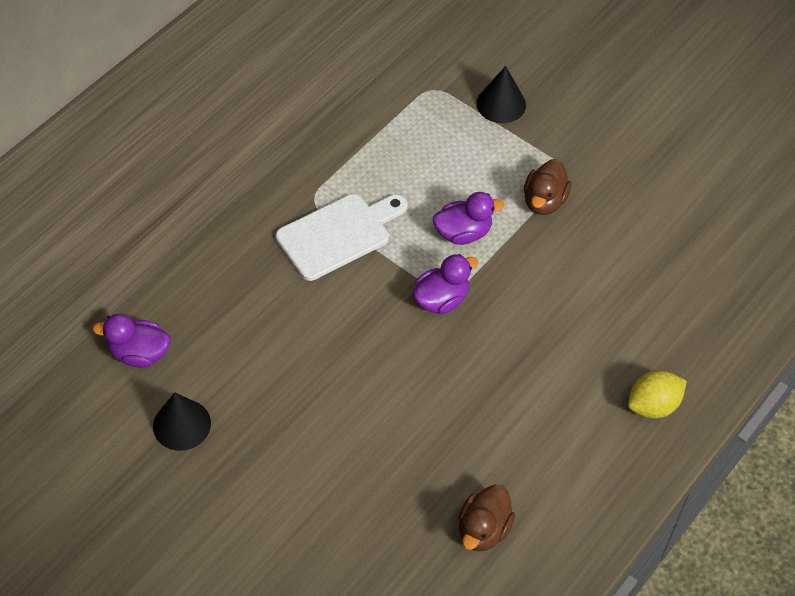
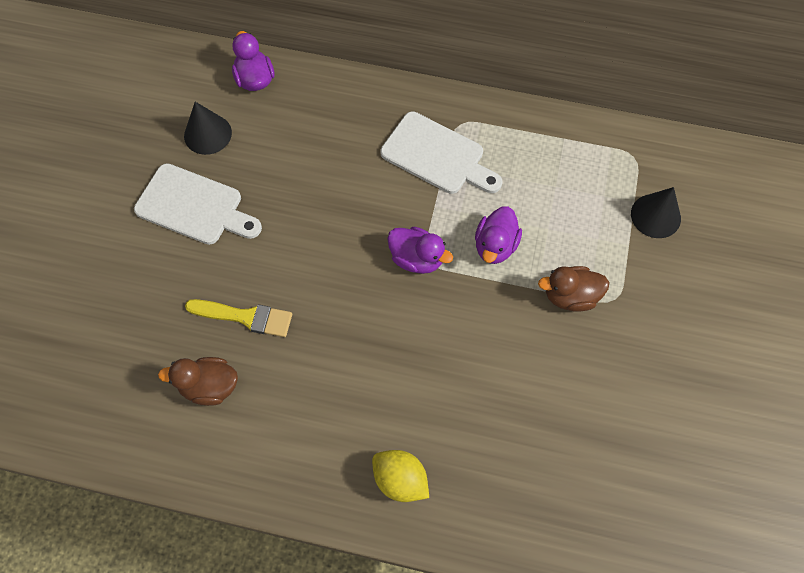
camera: 65 degrees right, 10 degrees up
purple duck [433,192,504,245] -> purple duck turned 60 degrees clockwise [475,206,522,264]
none -> white cutting board [134,163,262,245]
none -> yellow brush [185,299,292,337]

